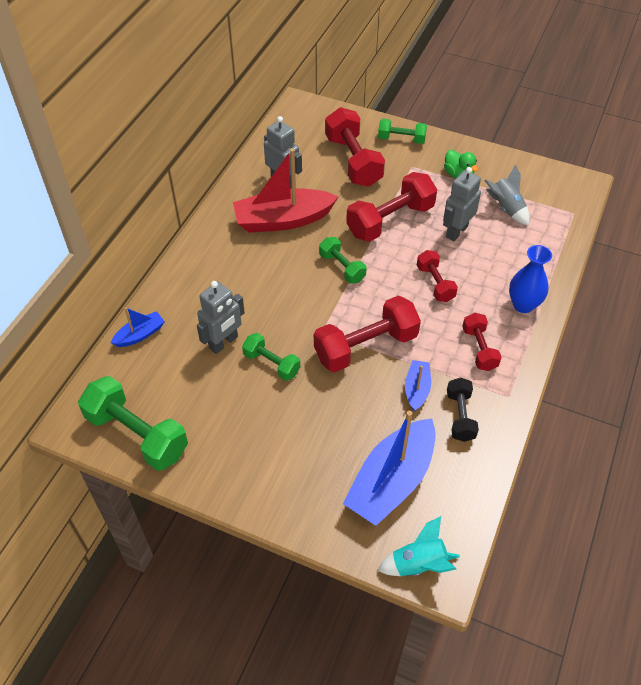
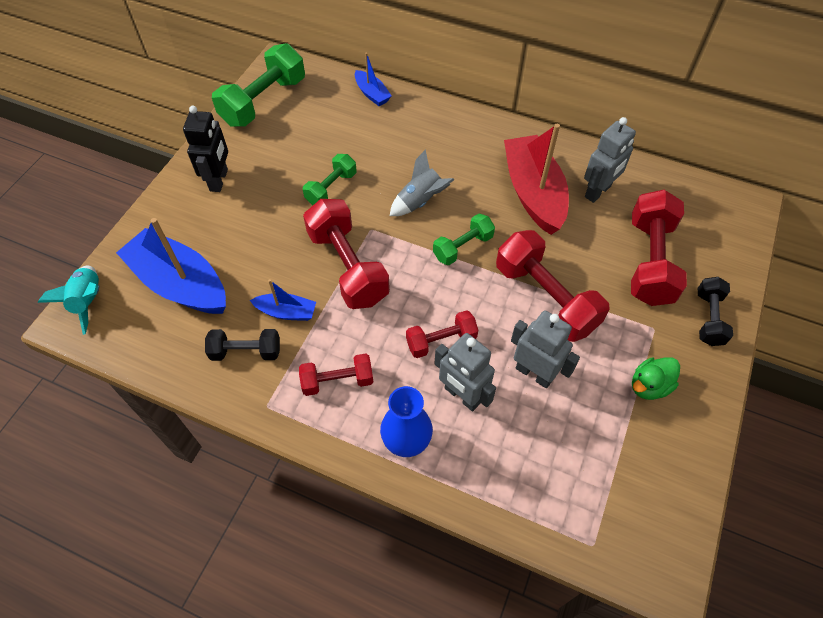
camera: 90 degrees right, 5 degrees up
grey robot [197,281,245,354] -> grey robot moved to [434,333,496,411]
red dumbbell [325,107,385,187] -> red dumbbell turned 60 degrees counterclockwise [631,190,687,306]
green dumbbell [378,119,427,144] -> black dumbbell [698,277,733,346]
grey rocket [485,165,529,225] -> grey rocket moved to [390,149,454,216]
none -> black robot [183,106,228,192]

